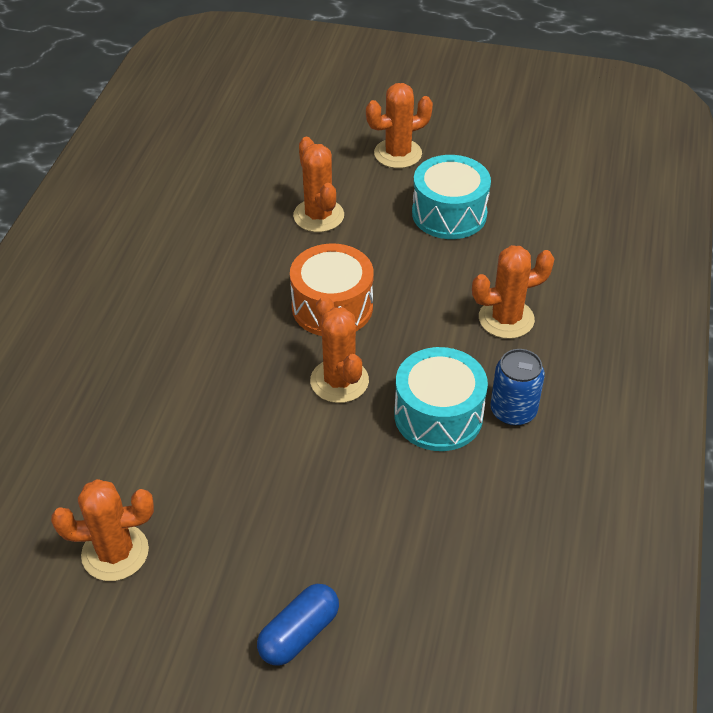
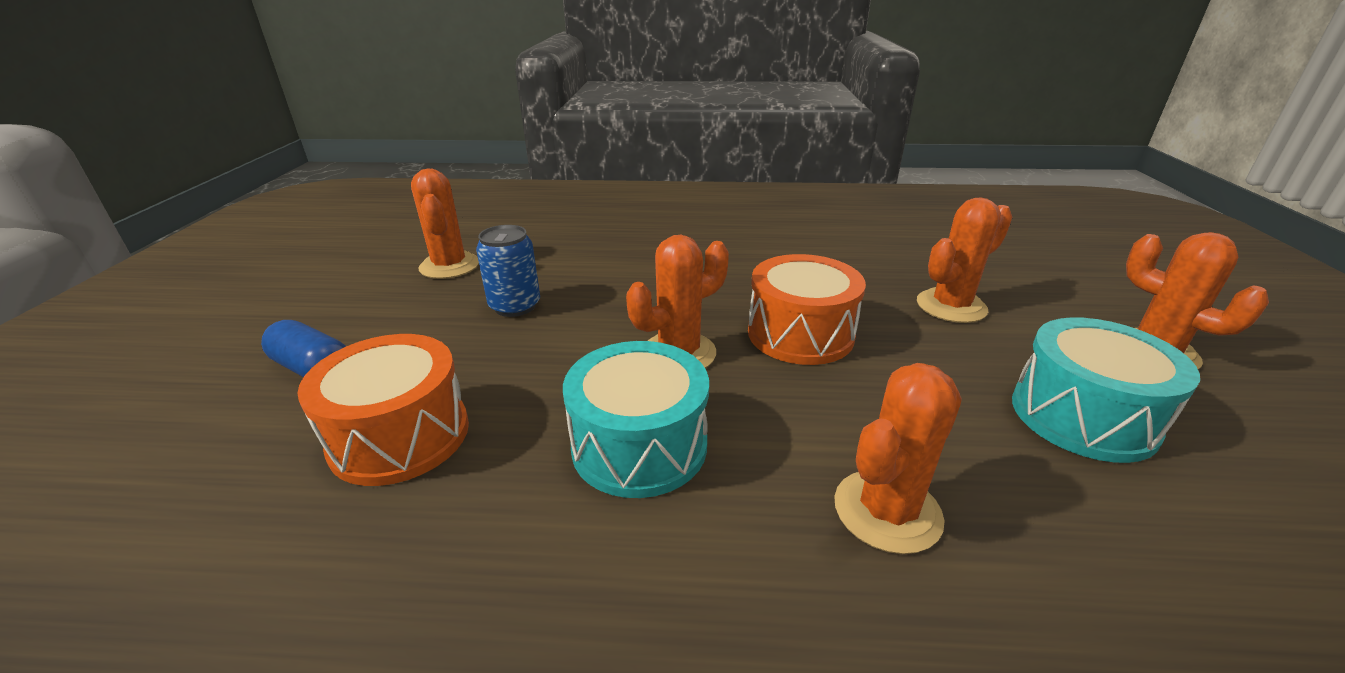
camera: 80 degrees right, 15 degrees down
orange cactus [472,245,554,339] -> orange cactus turned 75 degrees clockwise [834,363,962,554]
blue can [490,349,545,426] -> blue can moved to [476,225,540,317]
none -> orange drum [297,334,469,486]

